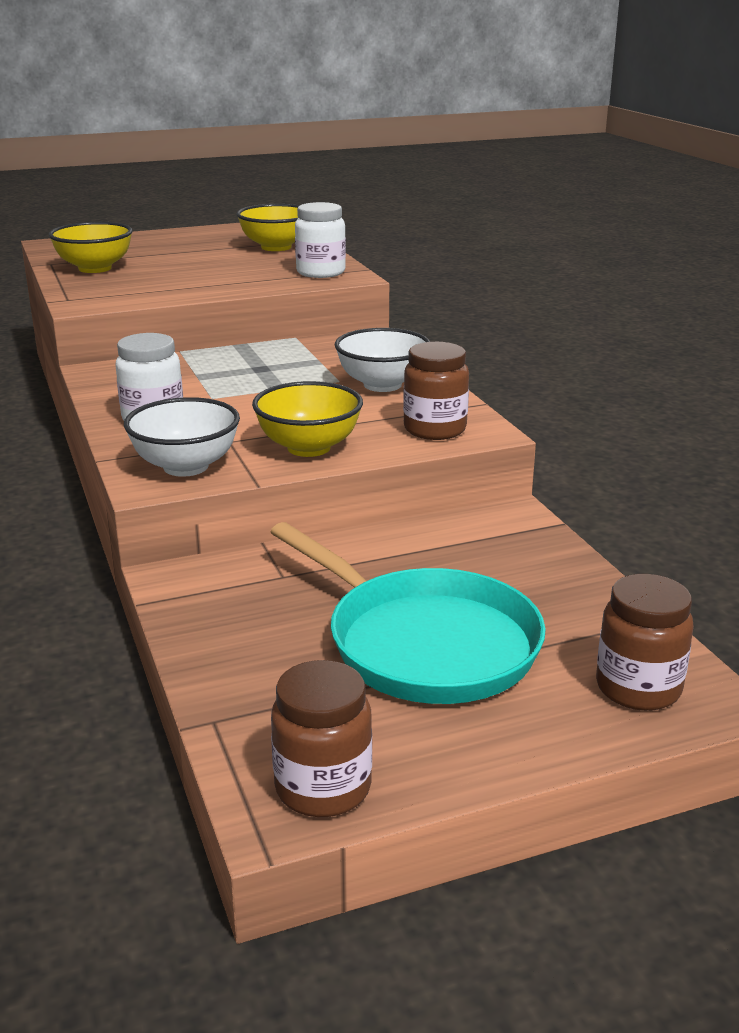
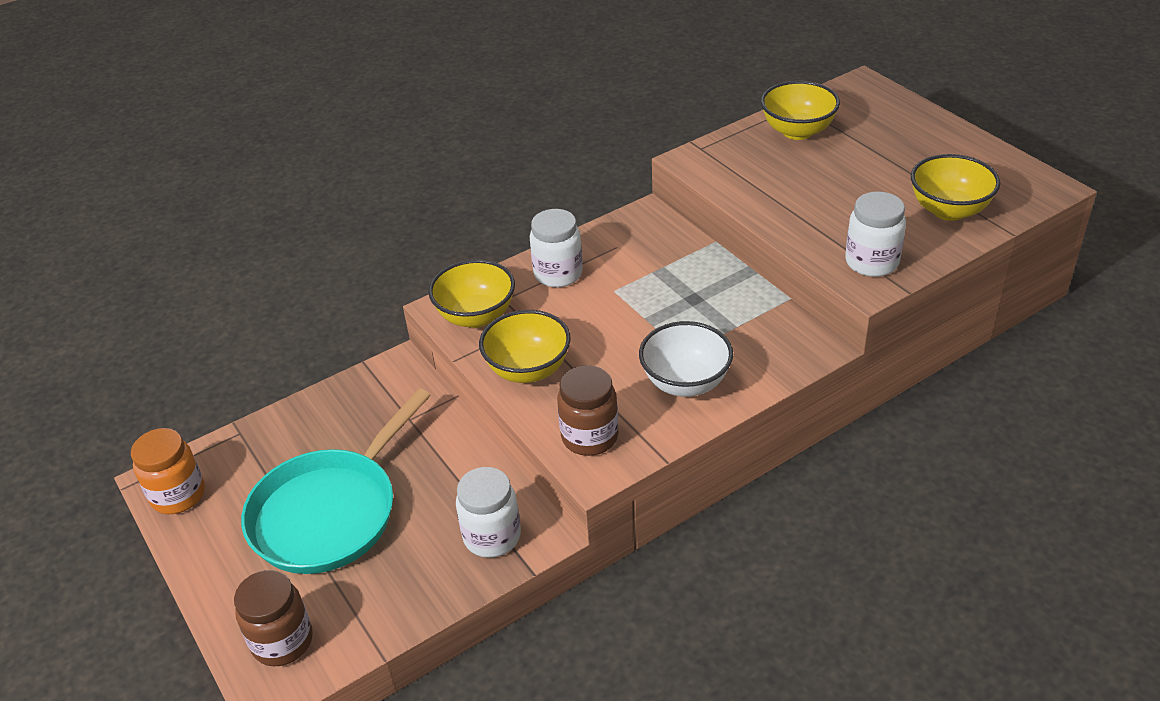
camera: 80 degrees right, 15 degrees up
white bowl [124,397,240,477] -> yellow bowl [428,259,515,328]
brown jar [271,660,372,817] -> orange jar [131,428,205,514]
none -> white jar [456,467,521,558]

